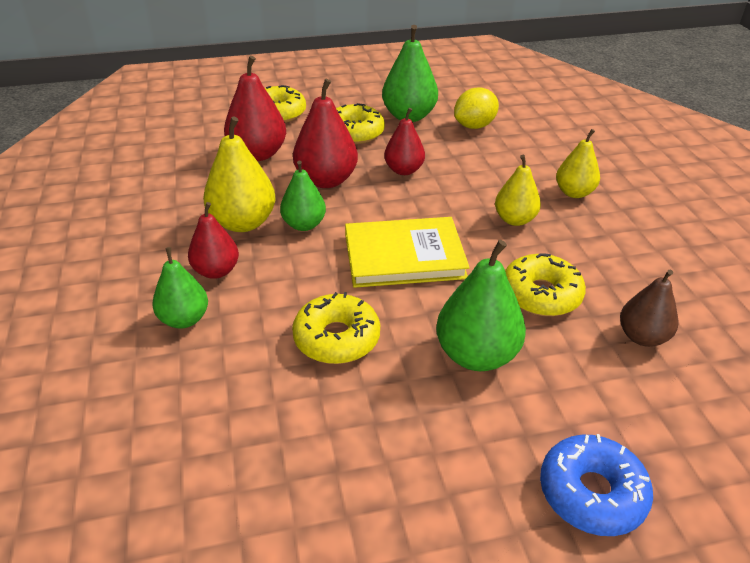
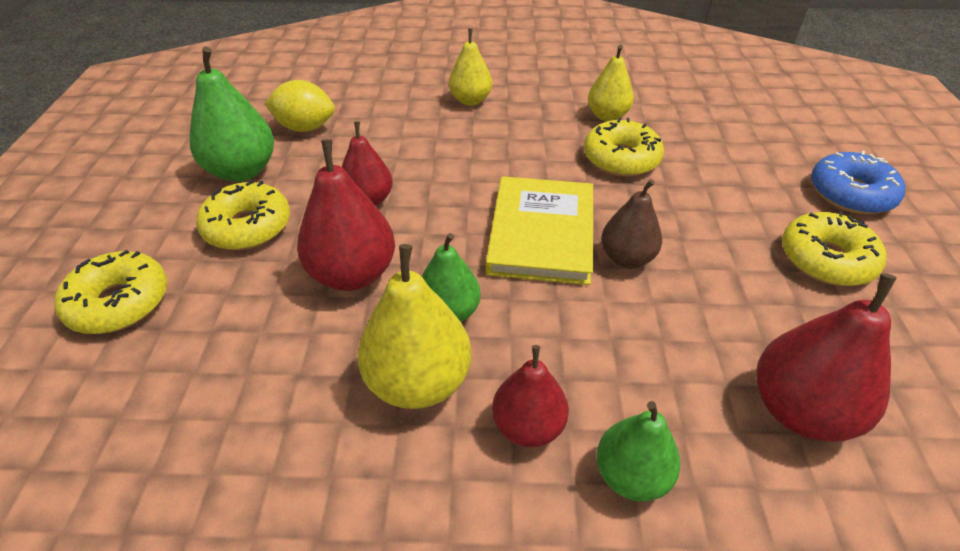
camera: 75 degrees left, 5 degrees up
red pear [224,56,286,161] -> red pear moved to [756,273,897,442]
yellow donut [292,292,380,364] -> yellow donut moved to [782,211,887,286]
green pear [436,240,526,371] -> none
yellow lemon [454,87,499,129] -> yellow lemon turned 60 degrees counterclockwise [264,80,335,132]
yellow pear [495,155,541,226] -> yellow pear moved to [588,45,634,121]
brown pear [620,270,678,347] -> brown pear moved to [601,179,662,268]

